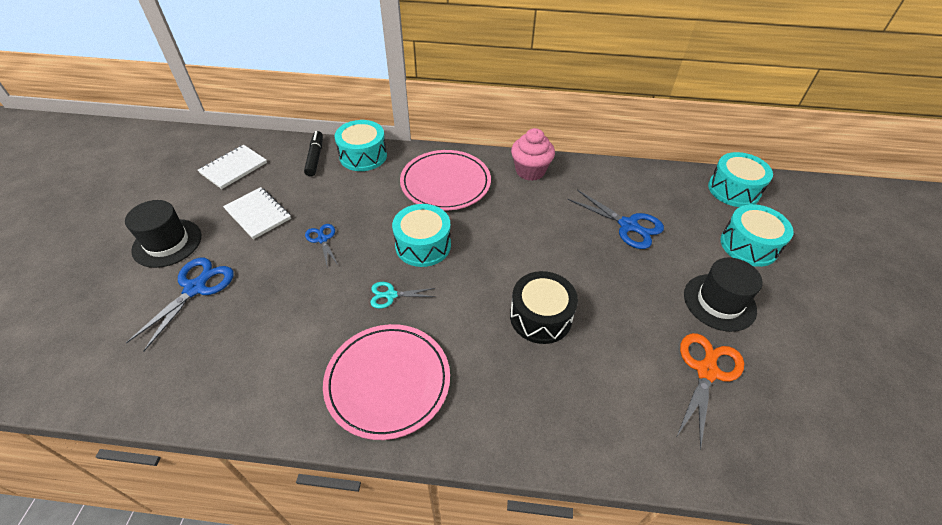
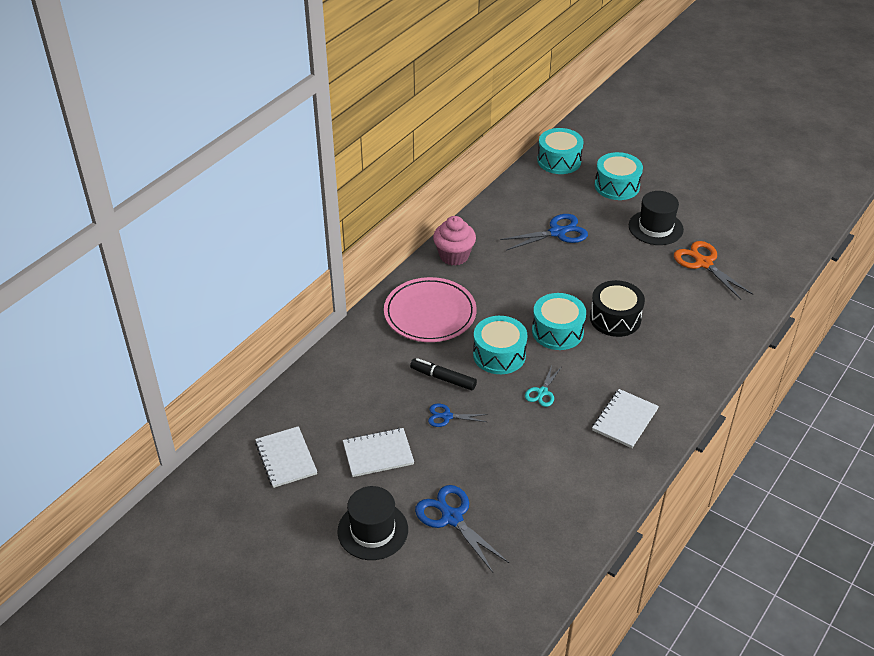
camera: 60 degrees left, 5 degrees down
black marker [304,131,323,177] -> black marker moved to [410,358,477,391]
pink plate [323,324,450,440] -> white notebook [592,389,659,448]
turquoise drum [335,120,387,171] -> turquoise drum moved to [532,293,586,350]

